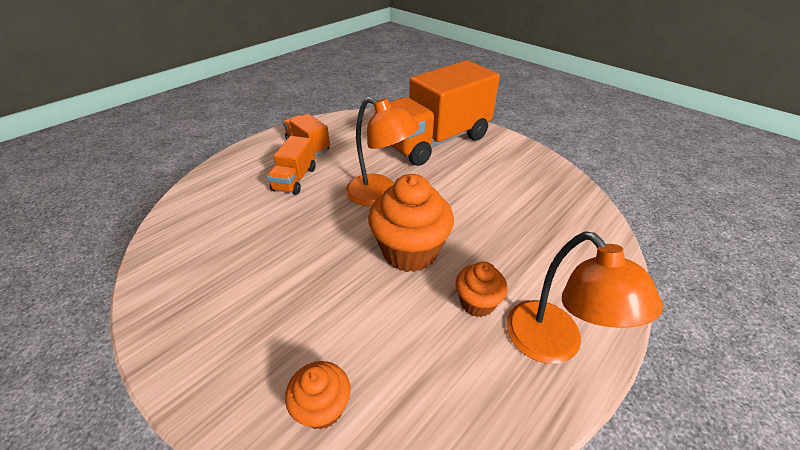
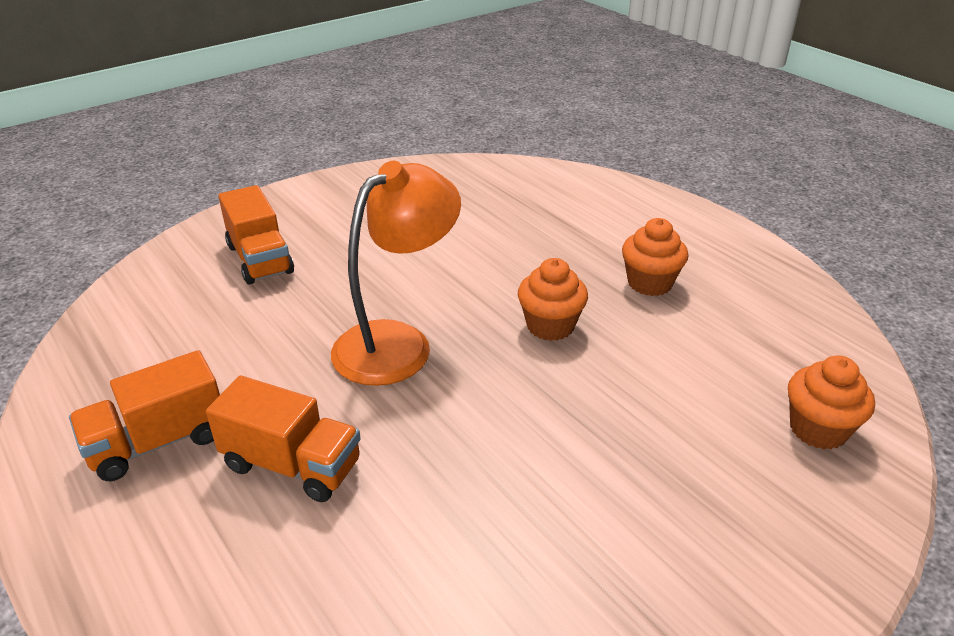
camera: 80 degrees left, 5 degrees down
orange cupcake [368,174,454,272] -> orange cupcake [518,258,588,341], size x0.55
orange truck [389,60,500,166] -> orange truck [218,185,294,284], size x0.46
orange lamp [506,232,663,364] -> none

